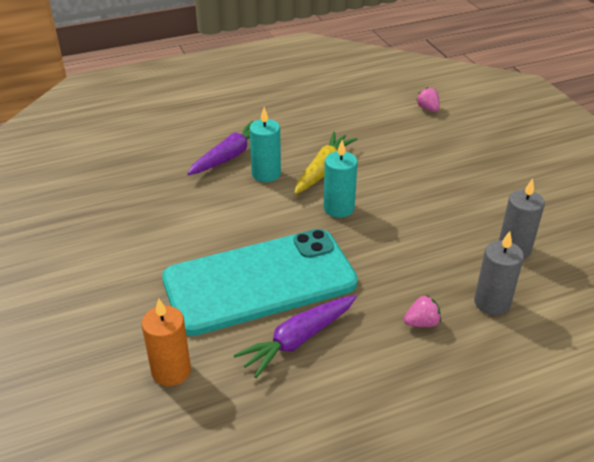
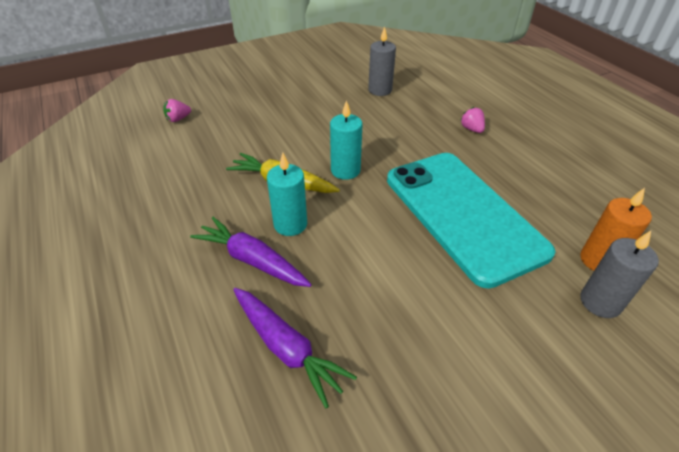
camera: 95 degrees left, 5 degrees up
purple carrot [234,295,357,378] -> purple carrot moved to [233,288,357,408]
grey candle [474,231,524,315] -> grey candle moved to [580,231,659,318]

